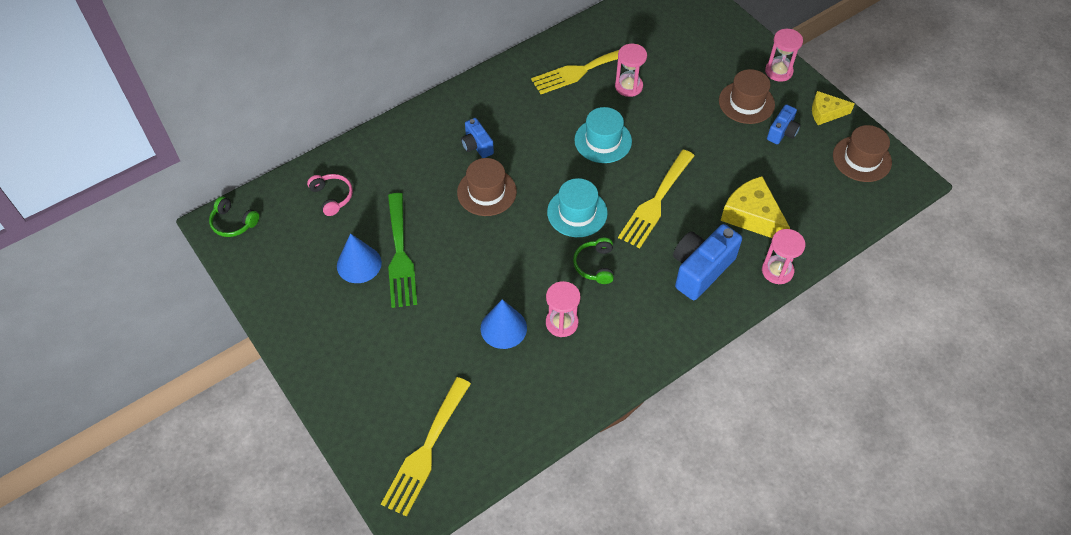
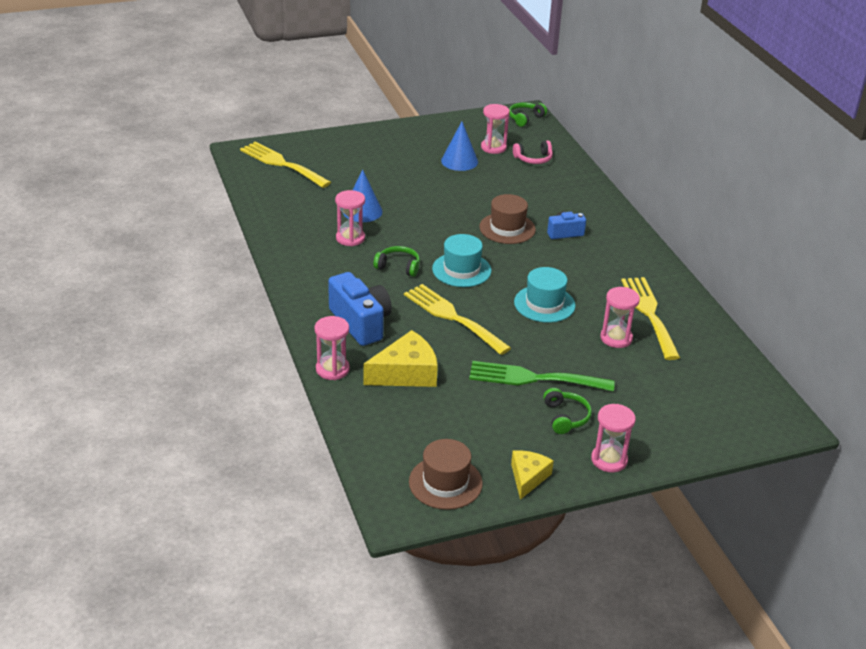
camera: 105 degrees right, 20 degrees down
green fork [388,193,417,308] -> green fork moved to [469,361,615,392]
brown hat [719,69,775,124] -> green headphones [543,388,592,434]
blue camera [767,104,801,144] -> none
none -> pink hourglass [481,104,510,154]

